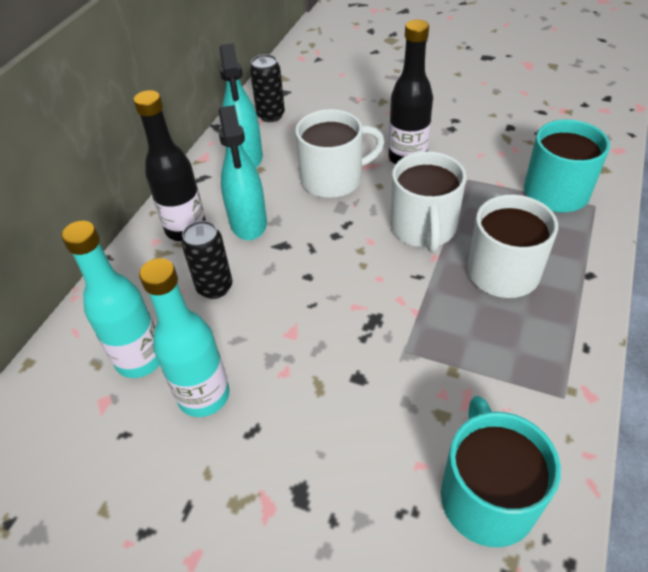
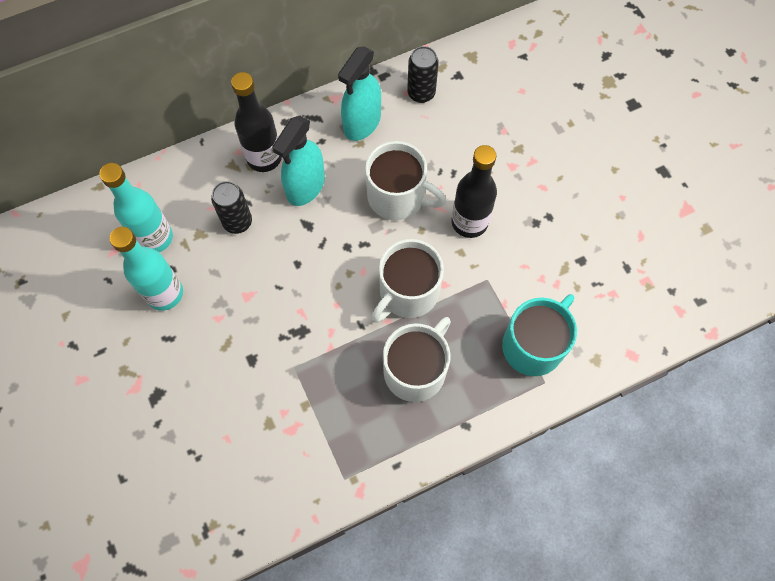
camera: 40 degrees right, 20 degrees up
turquoise mug [441,396,561,547] -> none

